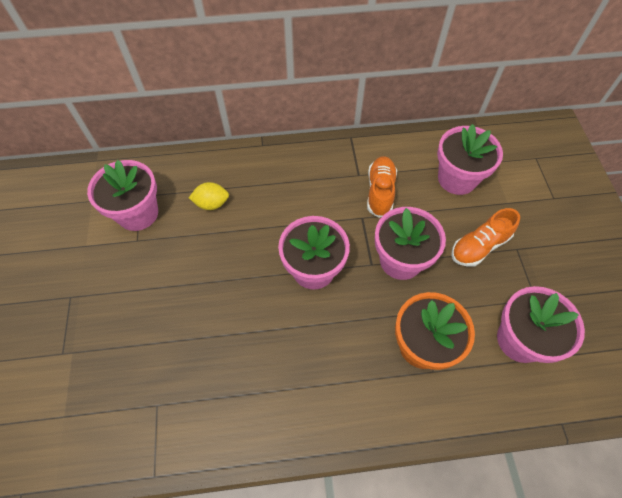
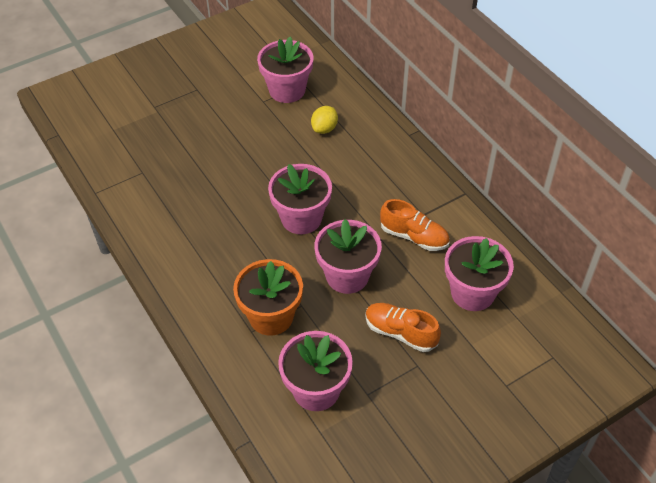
camera: 65 degrees right, 10 degrees down
yellow lemon [189,182,229,210] -> yellow lemon turned 60 degrees clockwise [311,106,338,134]
orange shoe [367,156,397,218] -> orange shoe turned 45 degrees clockwise [380,199,450,251]

